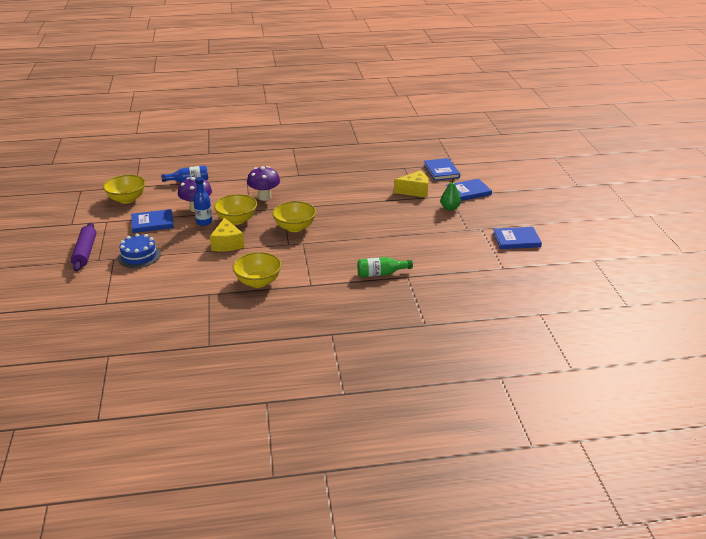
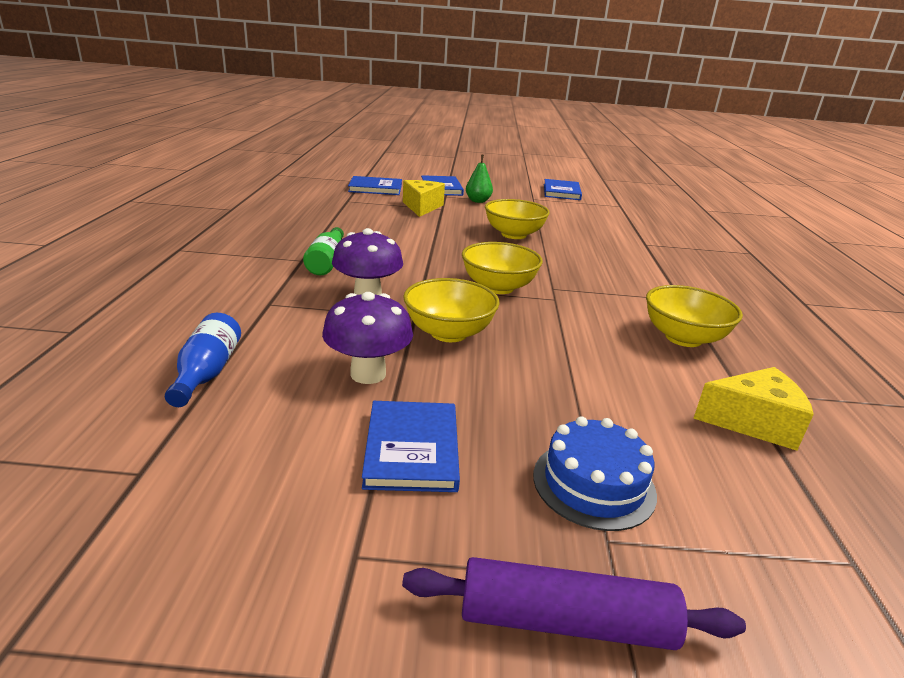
camera: 80 degrees left, 5 degrees down
yellow bowl [103,175,145,204] -> yellow bowl moved to [485,199,550,239]
blue bottle [193,177,213,226] -> none
yellow cheese [210,218,244,251] -> yellow cheese moved to [693,367,814,451]
green bottle [357,257,413,277] -> green bottle moved to [303,227,344,275]

